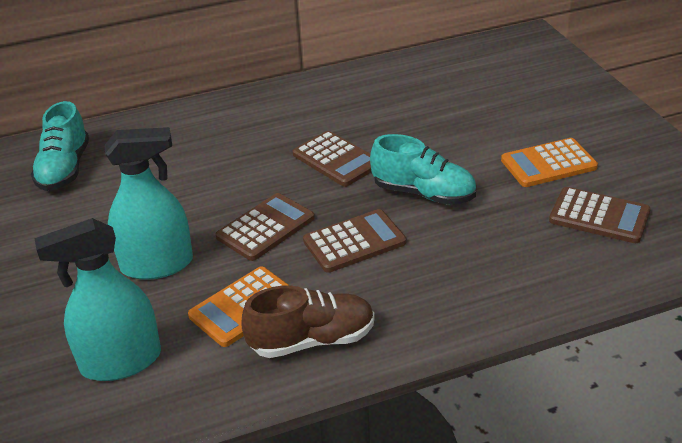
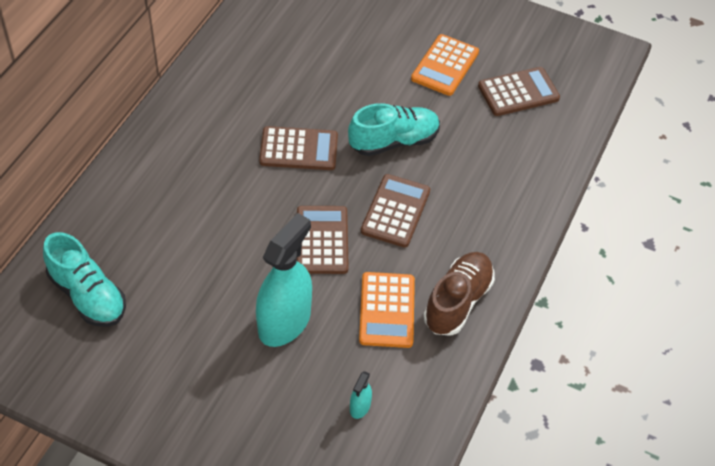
camera: 50 degrees left, 15 degrees up
turquoise spray bottle [34,218,161,381] -> turquoise spray bottle [350,371,372,419], size x0.41

